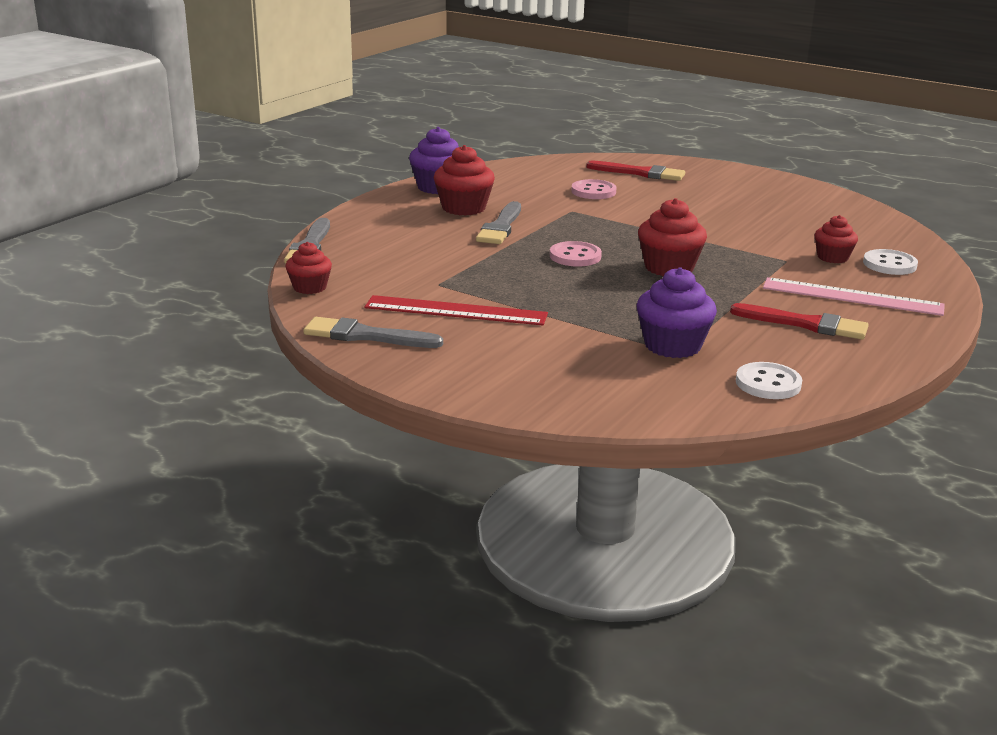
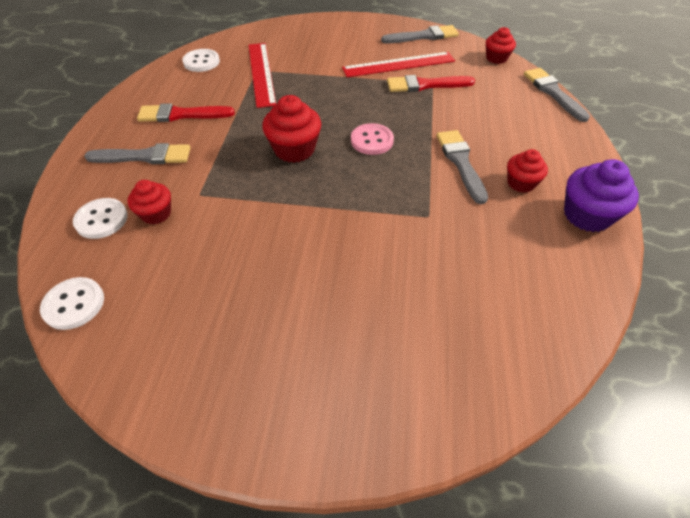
camera: 155 degrees right, 25 degrees up
red cupcake [434,145,495,216] -> red cupcake [507,149,548,193], size x0.64
pink button [571,179,616,199] -> none
red brush [586,160,685,181] -> red brush moved to [387,75,475,92]
purple cupcake [637,267,717,358] -> red ruler [248,43,276,108]
pink ruler [763,277,945,316] -> grey brush [84,143,191,164]
none -> white button [40,277,104,330]

